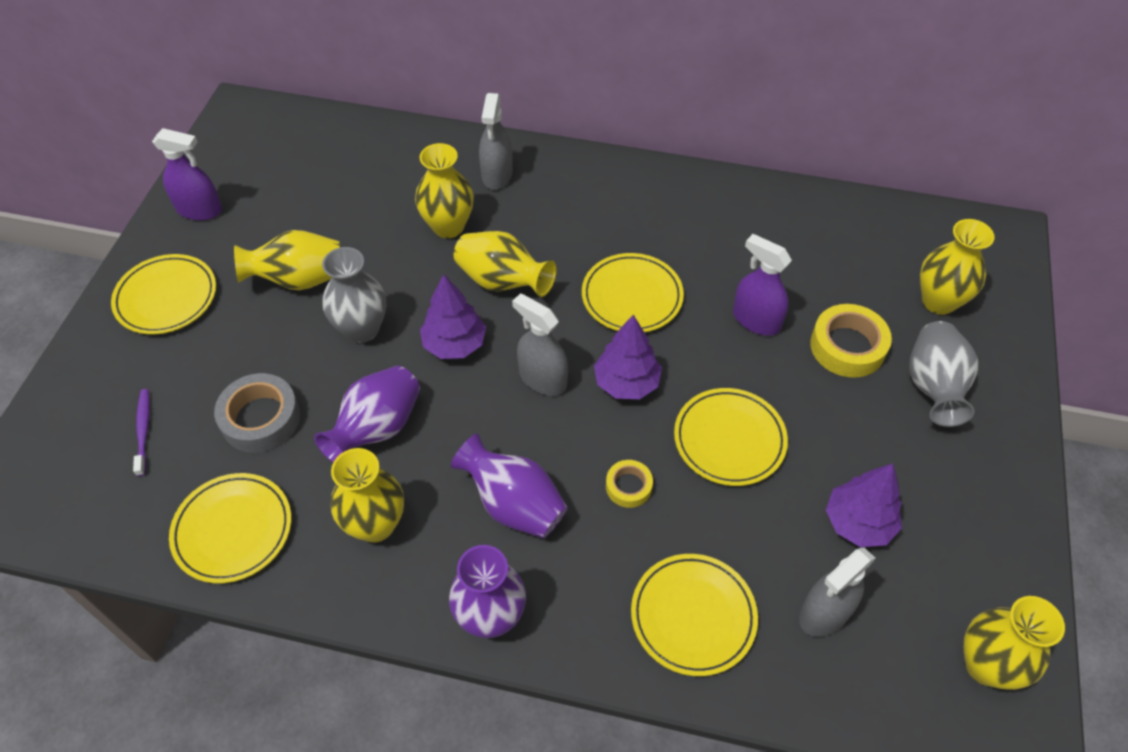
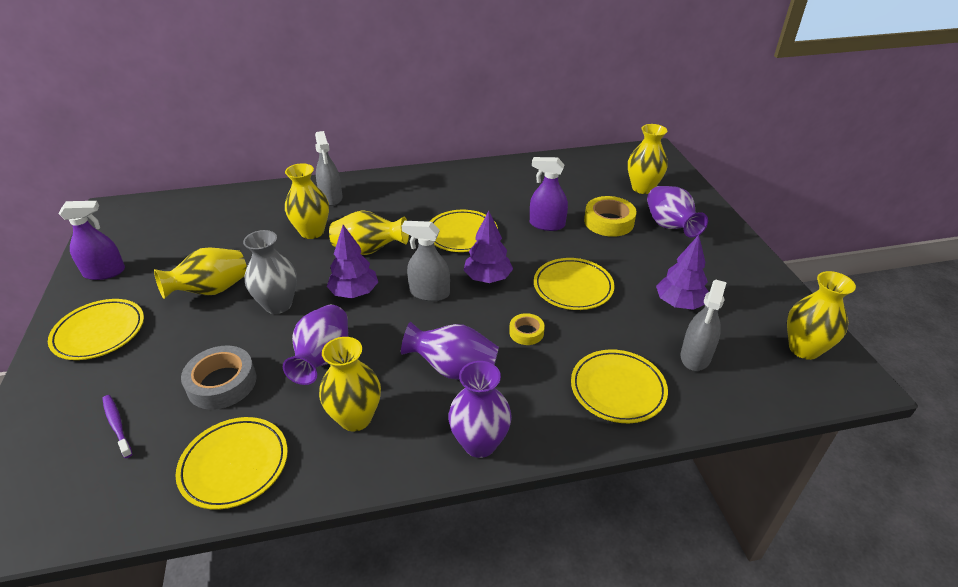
camera: 25 degrees left, 15 degrees down
grey vase [909,321,979,427] -> purple vase [647,186,708,238]

